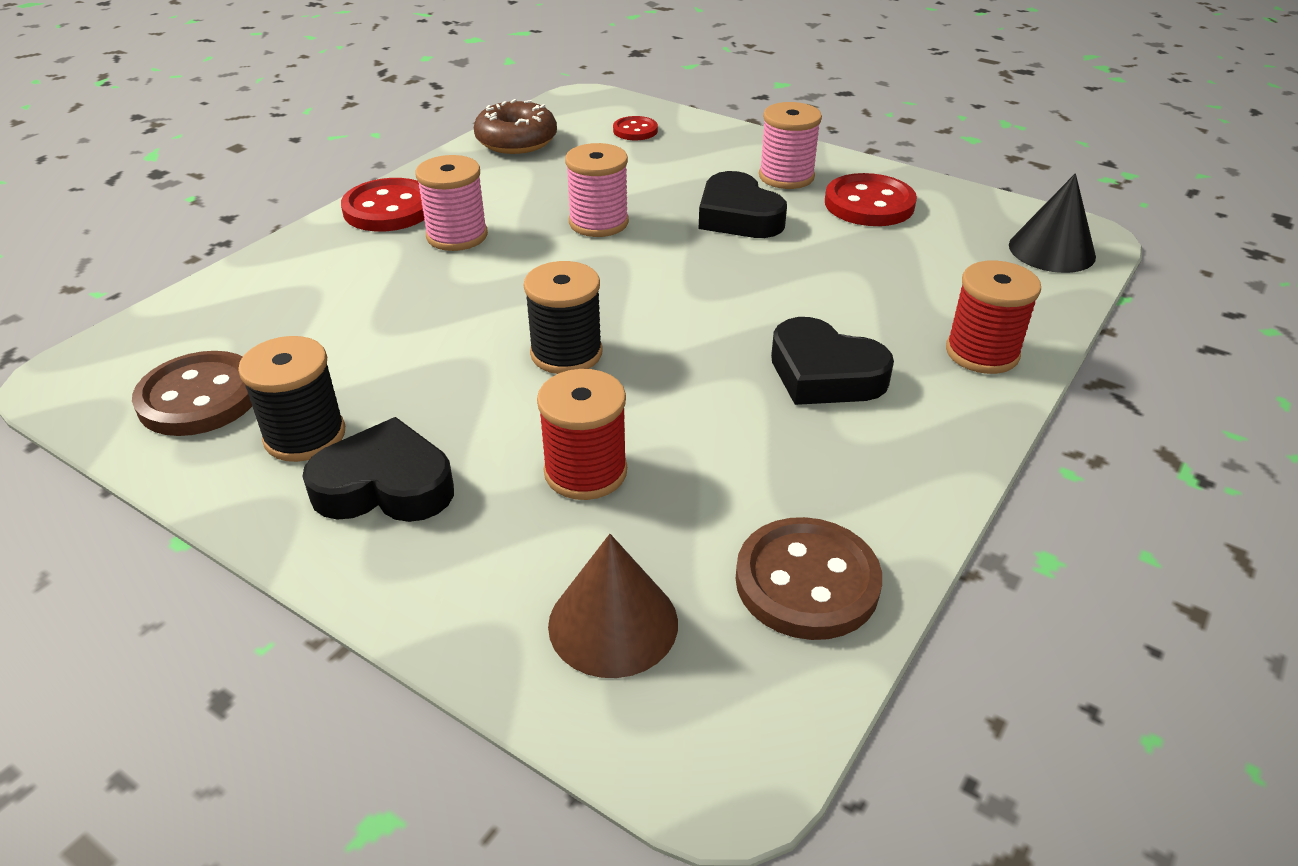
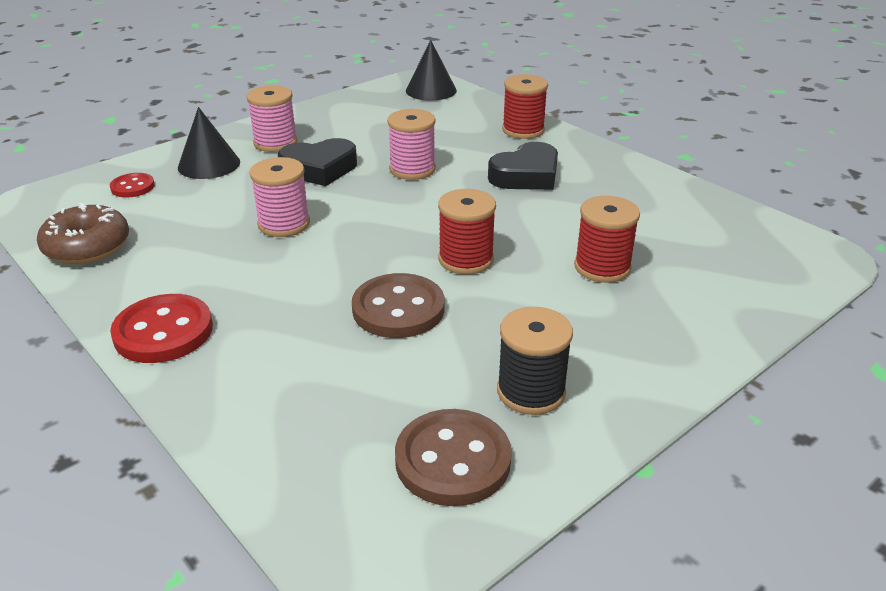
camera: 75 degrees left, 5 degrees down
black heart [302,417,454,522] -> none
pink spool [415,155,488,251] -> pink spool moved to [387,109,436,180]
black spool [524,261,603,374] -> red spool [438,189,496,274]
brown cone [548,534,678,678] -> none
brown button [736,517,882,640] -> brown button moved to [352,273,445,338]
red button [825,173,917,226] -> none
none -> black cone [178,107,240,179]

